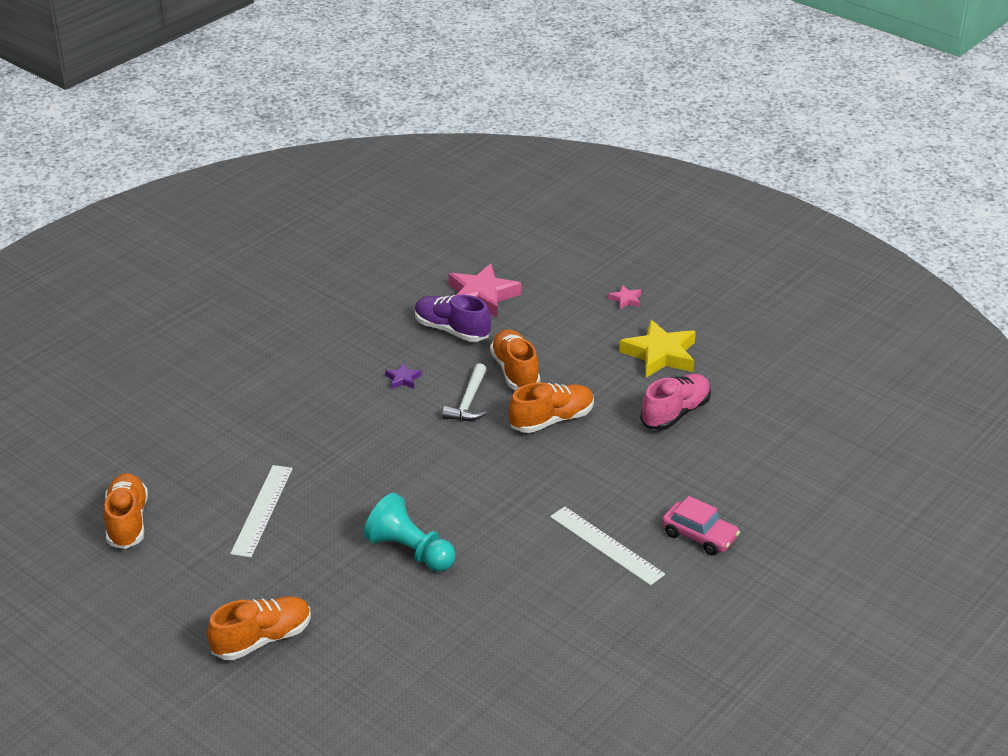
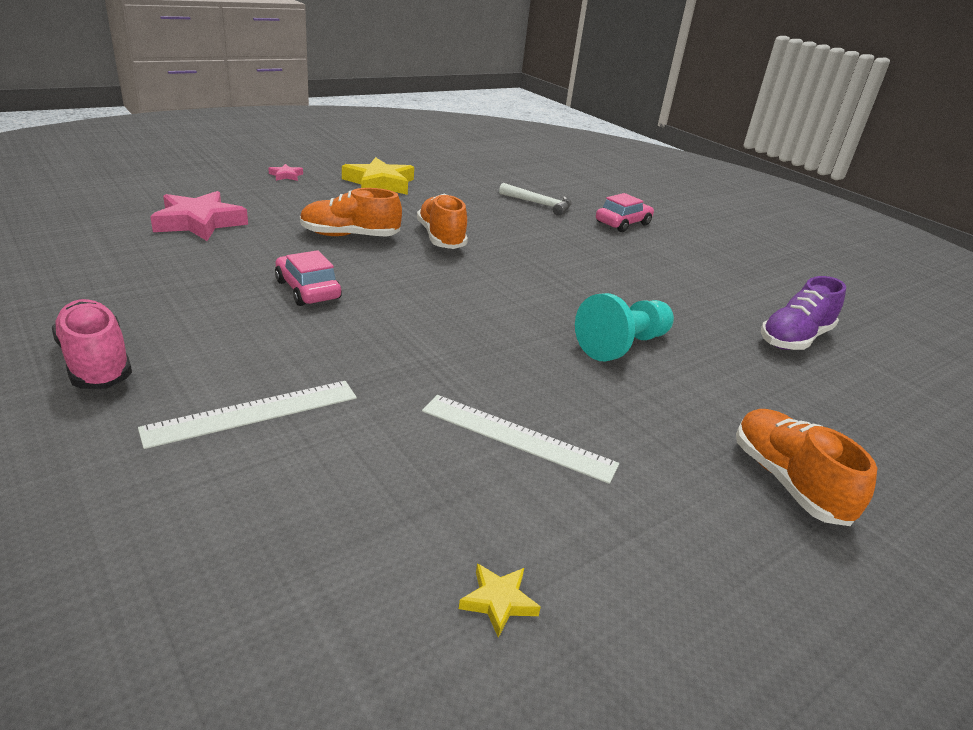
camera: 80 degrees left, 5 degrees down
orange shoe [104,473,148,549] -> yellow star [459,563,541,638]
purple star [385,363,422,389] -> pink car [275,250,342,306]
purple shoe [415,295,491,342] -> purple shoe moved to [761,276,846,350]
white hammer [442,363,487,421] -> white hammer moved to [499,183,572,216]
white ruler [550,506,665,586] -> white ruler moved to [138,381,357,449]
pink shoe [640,374,711,430] -> pink shoe moved to [52,299,132,389]

